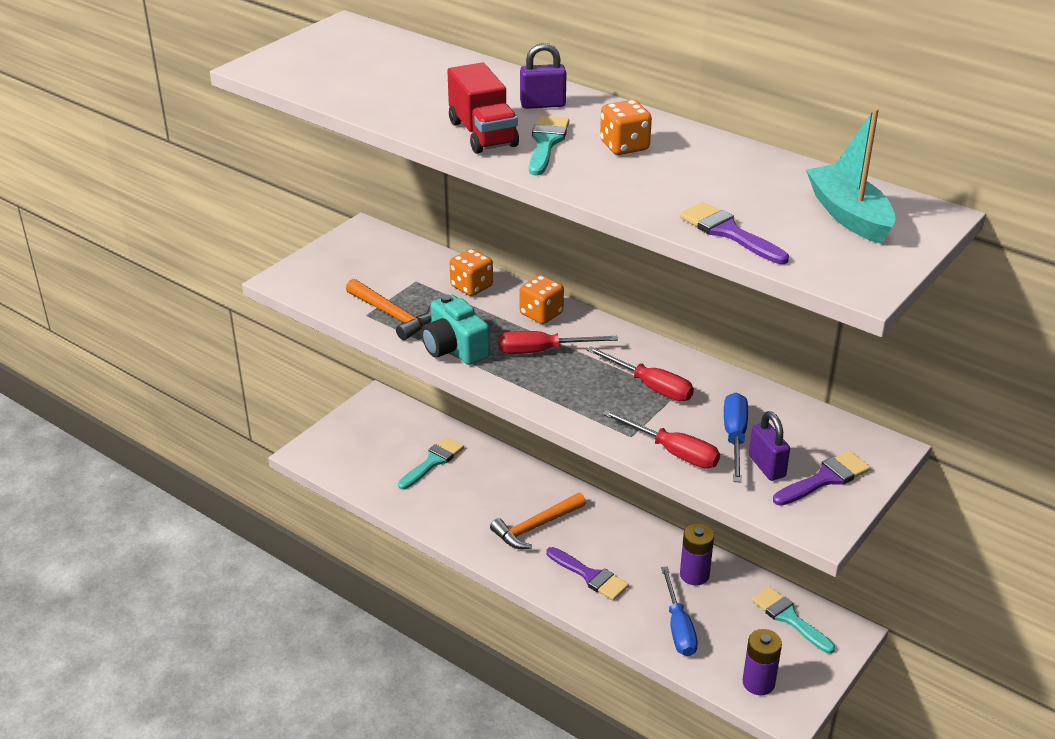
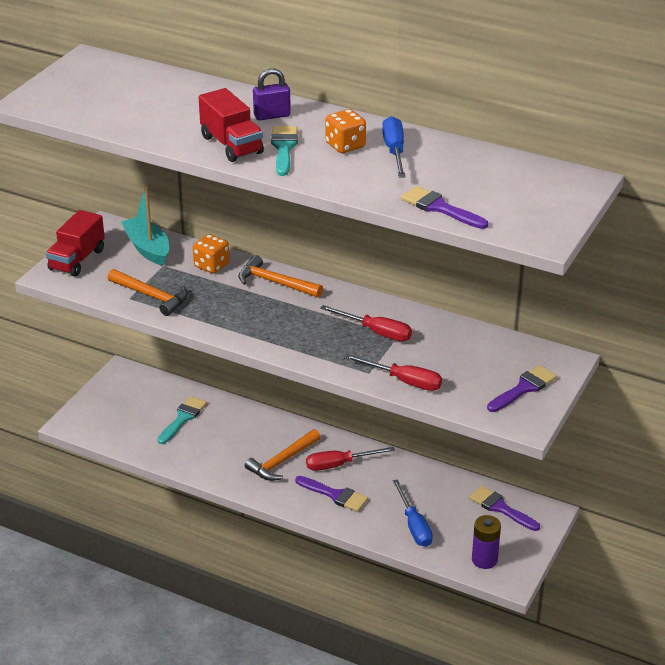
camera: 10 degrees left, 0 degrees up
turquoise camera [421,294,490,365] -> none
red screwdriver [499,331,618,354] -> red screwdriver moved to [306,447,395,471]
orange dice [519,275,564,324] -> orange hammer [238,255,323,298]
purple battery [680,524,714,585] -> none
blue screwdriver [724,393,748,483] -> blue screwdriver moved to [382,116,406,178]
purple padlock [749,411,790,481] -> none
turquoise brush [752,587,835,654] -> purple brush [469,486,540,531]
turquoise boat [806,108,896,244] -> turquoise boat moved to [121,187,169,266]
none -> red truck [46,210,105,277]

